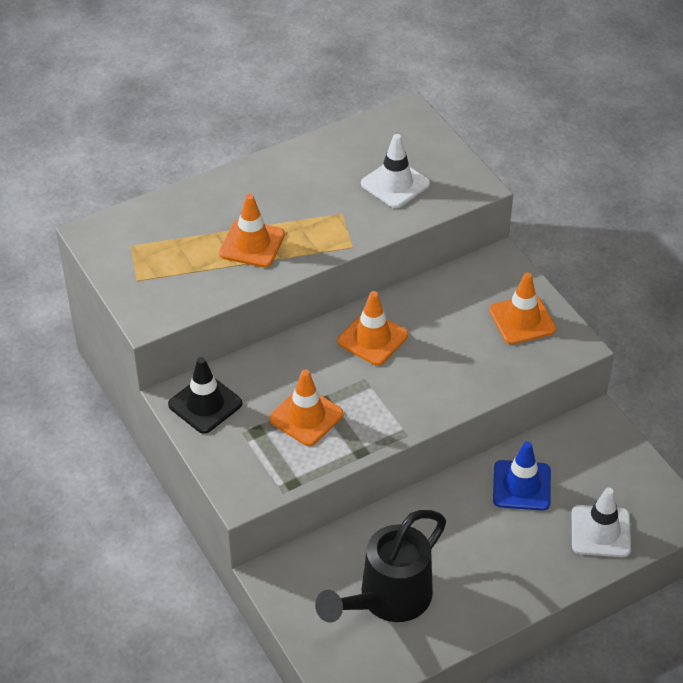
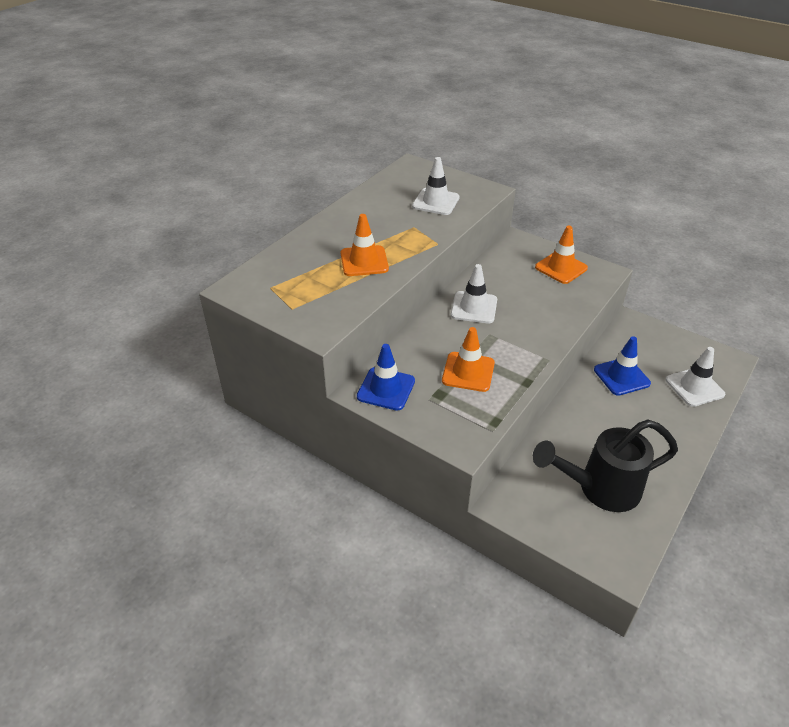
camera: 25 degrees left, 5 degrees down
black traffic cone [168,357,242,434] -> blue traffic cone [357,344,415,411]
black watering can [315,510,446,622] -> black watering can turned 60 degrees clockwise [533,419,678,512]
orange traffic cone [337,291,408,365] -> white traffic cone [451,264,497,323]

